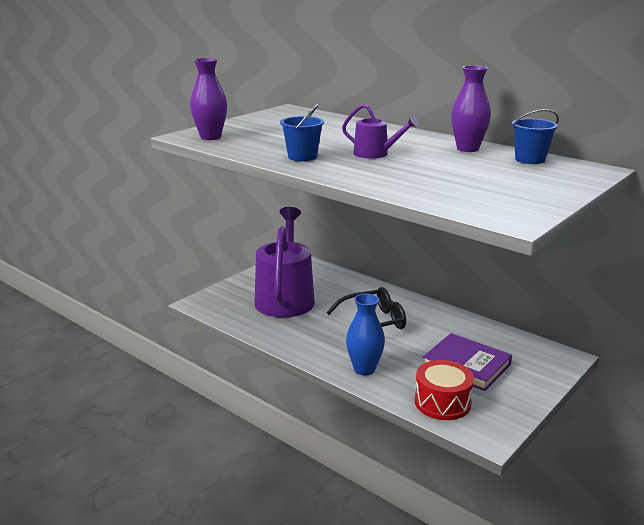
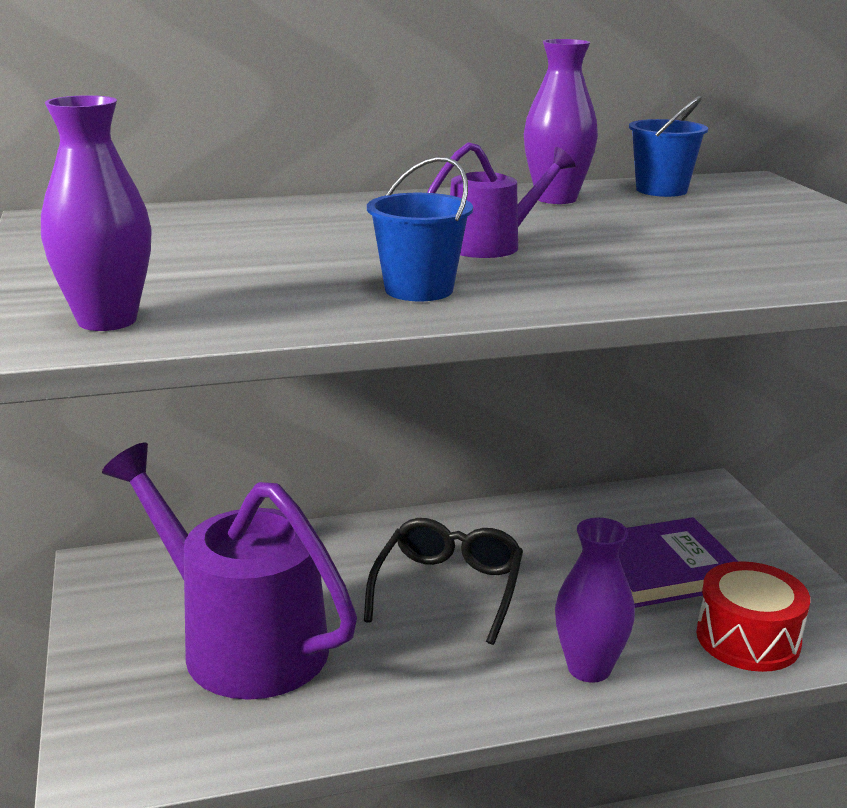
camera: 55 degrees left, 0 degrees up
blue vase [346,293,385,375] -> purple vase [555,518,635,683]

